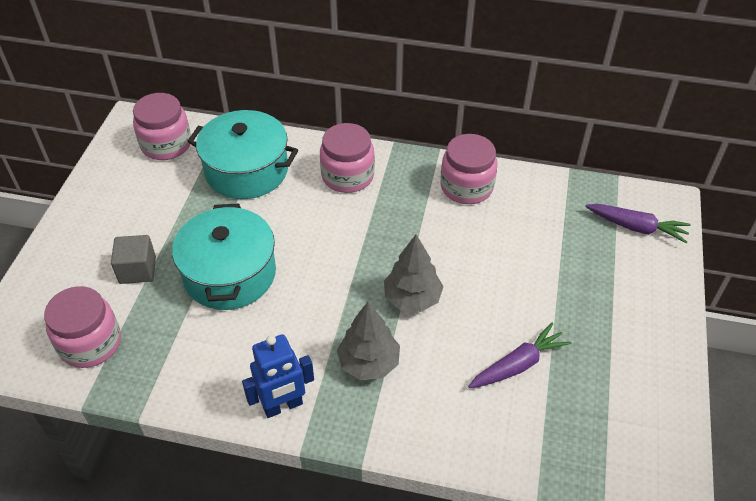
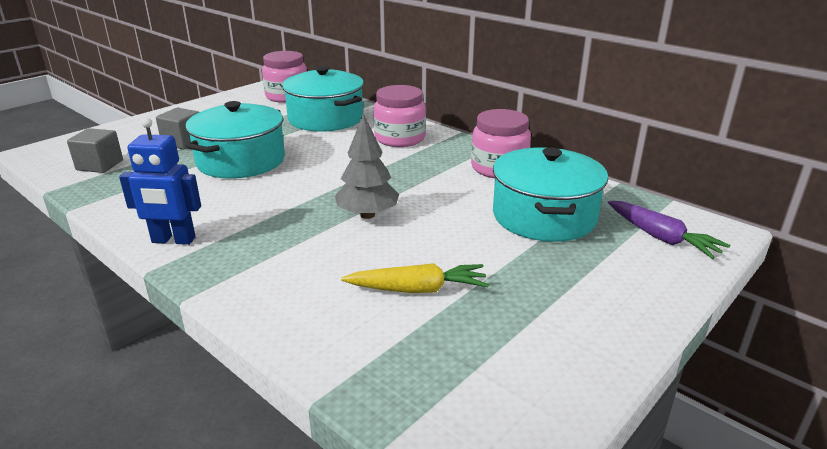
camera: 30 degrees right, 20 degrees down
pink jar [44,286,121,368] -> grey cube [67,128,123,173]
grey tree [337,302,400,380] -> none
purple carrot [468,323,571,388] -> yellow carrot [341,263,489,293]
none -> turquoise pot [493,147,608,242]

